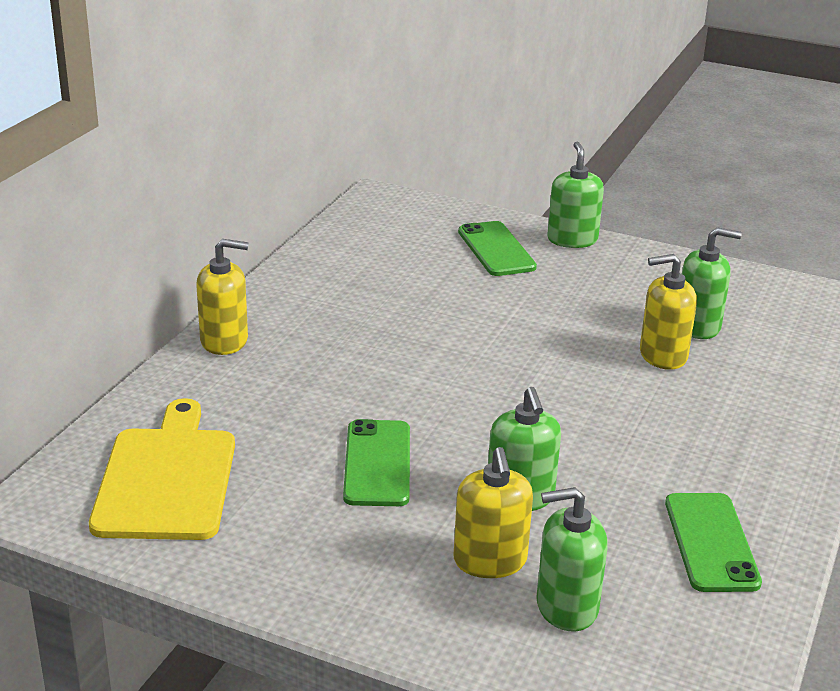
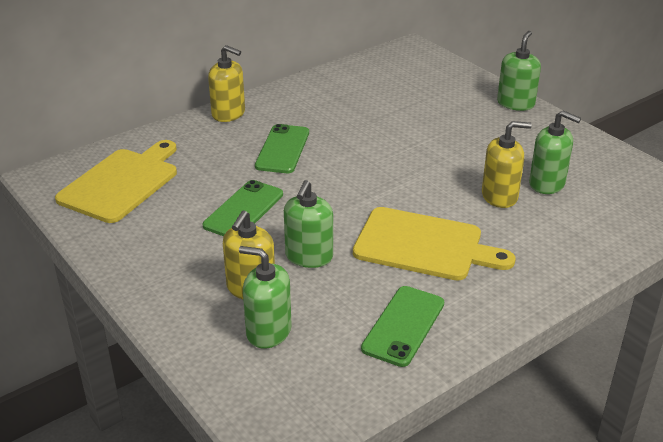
camera: 30 degrees right, 5 degrees up
green phone [458,221,537,276] -> green phone moved to [255,124,309,173]
yellow soap dispenser [640,254,697,370] -> yellow soap dispenser turned 150 degrees clockwise [482,121,532,208]
none -> yellow cutting board [353,207,515,281]

